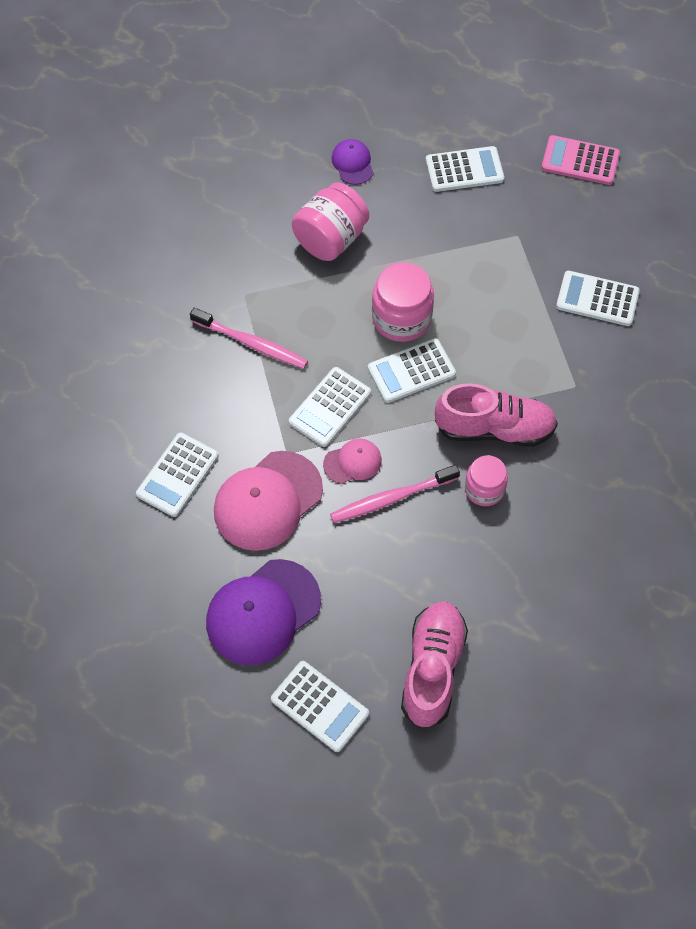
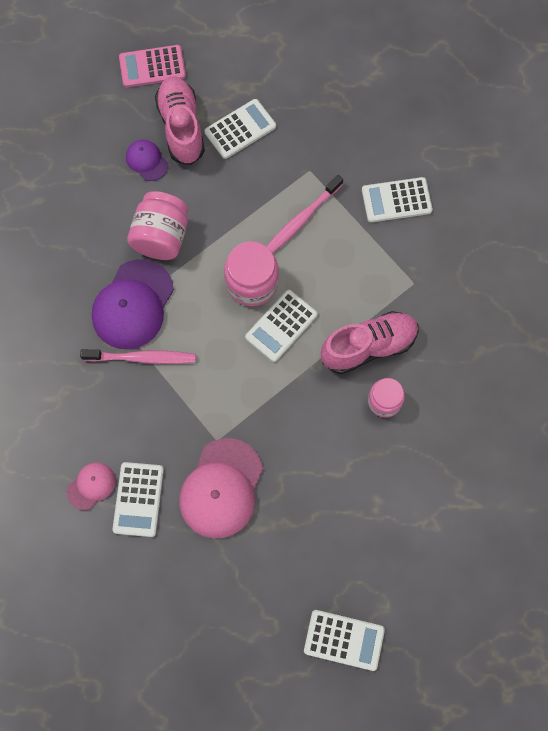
camera: 25 degrees left, 10 degrees up
purple cap [206,559,321,665] -> purple cap moved to [92,259,174,349]
white calculator [289,367,371,447] -> none
pink cap [323,439,382,484] -> pink cap moved to [67,462,116,510]
pink toothbrush [330,465,460,523] -> pink toothbrush moved to [266,175,343,254]
pink shoe [401,601,468,729] -> pink shoe moved to [155,76,205,165]
pink calculator [541,135,620,185] -> pink calculator moved to [119,45,186,88]

